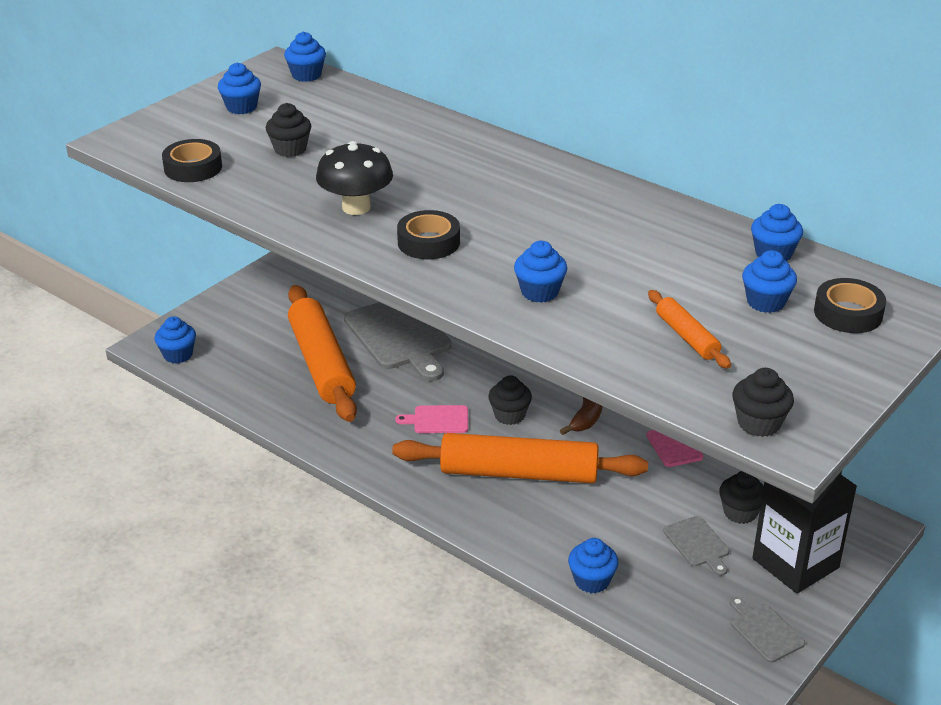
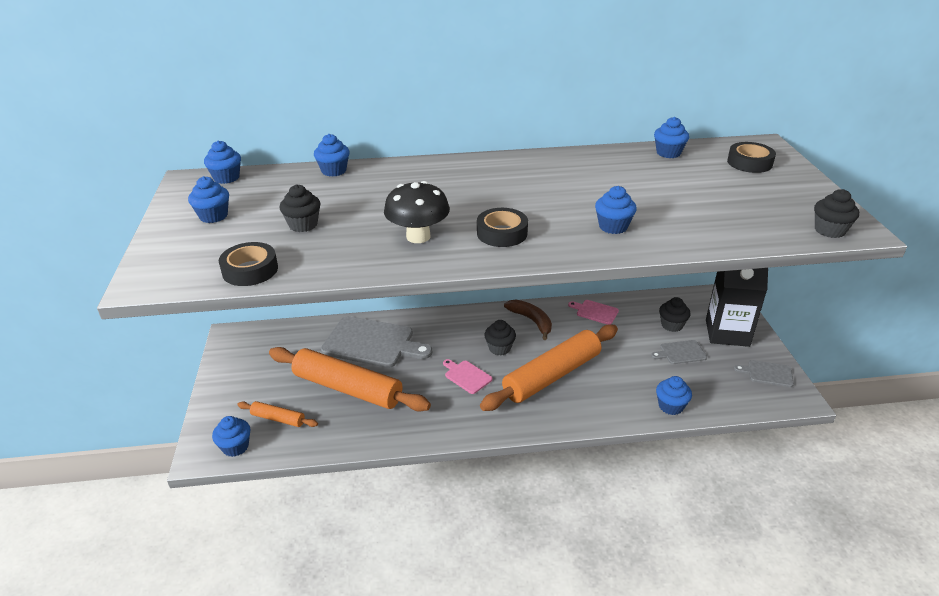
camera: 45 degrees left, 0 degrees up
pink cutting board [395,405,468,433] -> pink cutting board turned 90 degrees clockwise [443,359,492,394]
orange rolling pin [648,290,731,369] -> orange rolling pin moved to [237,401,318,427]
grey cutting board [663,516,729,576] -> grey cutting board turned 150 degrees clockwise [651,340,707,364]
blue cupcake [742,250,797,313] -> blue cupcake moved to [314,134,350,176]

